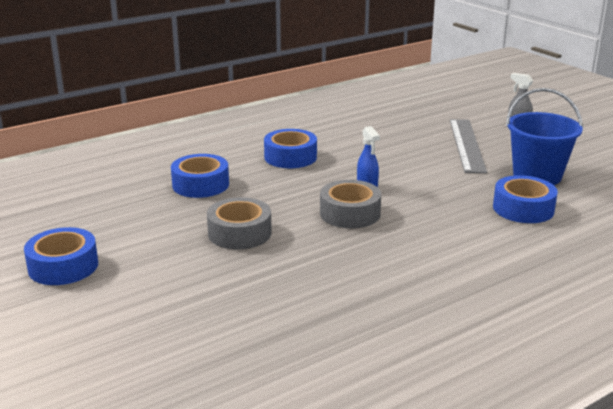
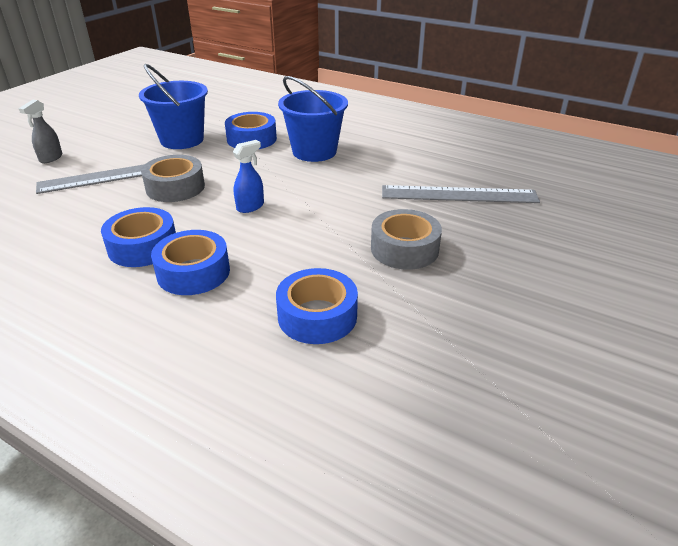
camera: 115 degrees left, 10 degrees up
blue tape [24,227,98,285] -> blue tape moved to [101,207,176,267]
grey tape [320,180,381,228] -> grey tape moved to [141,155,205,202]
none -> blue bucket [278,76,348,162]
none -> grey ruler [382,185,540,203]

